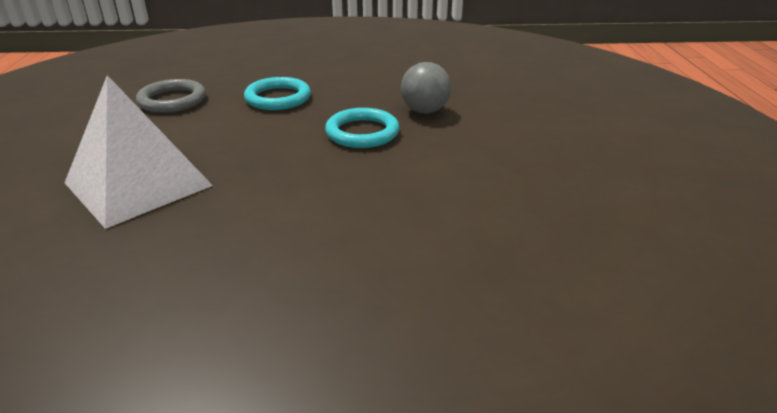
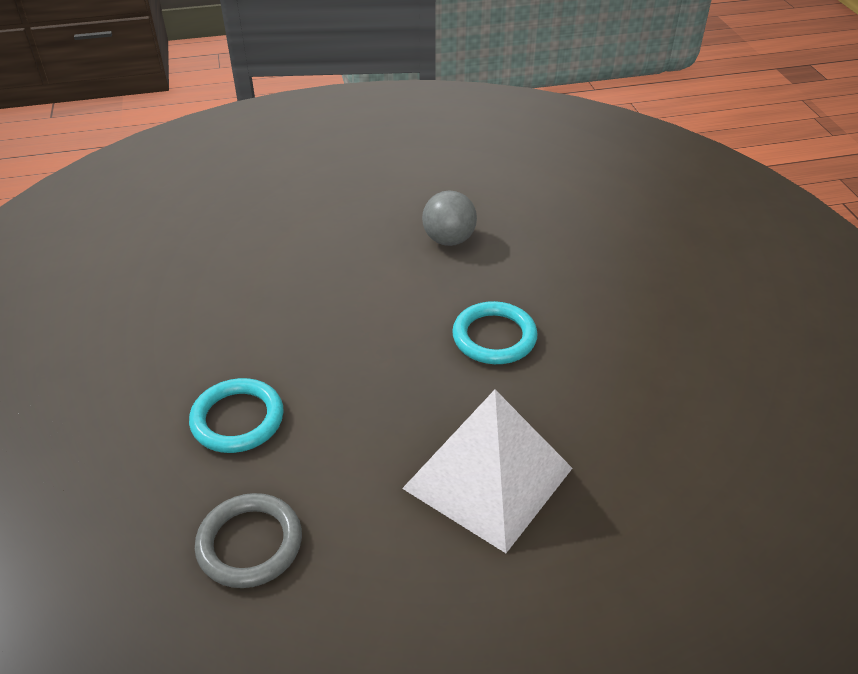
camera: 100 degrees left, 10 degrees up
turquoise ring [325,108,400,148] -> turquoise ring moved to [452,301,538,364]
grey ball [401,62,451,113] -> grey ball moved to [422,190,477,246]

